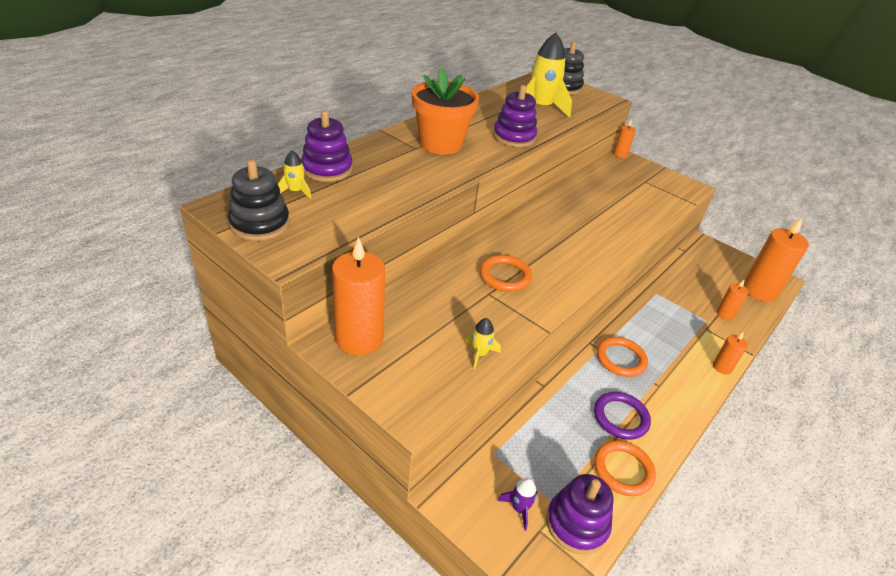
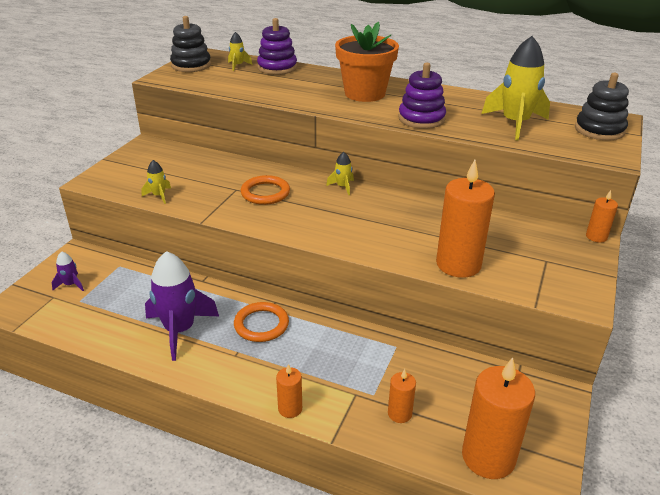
camera: 75 degrees right, 5 degrees down
orange candle [332,237,385,355] -> orange candle moved to [436,160,495,278]
purple stacking toy [546,474,613,555] -> none
purple ring [594,392,651,440] -> purple rocket [145,251,219,361]
orange ring [594,440,656,496] -> none
none -> yellow rocket [326,152,354,195]

